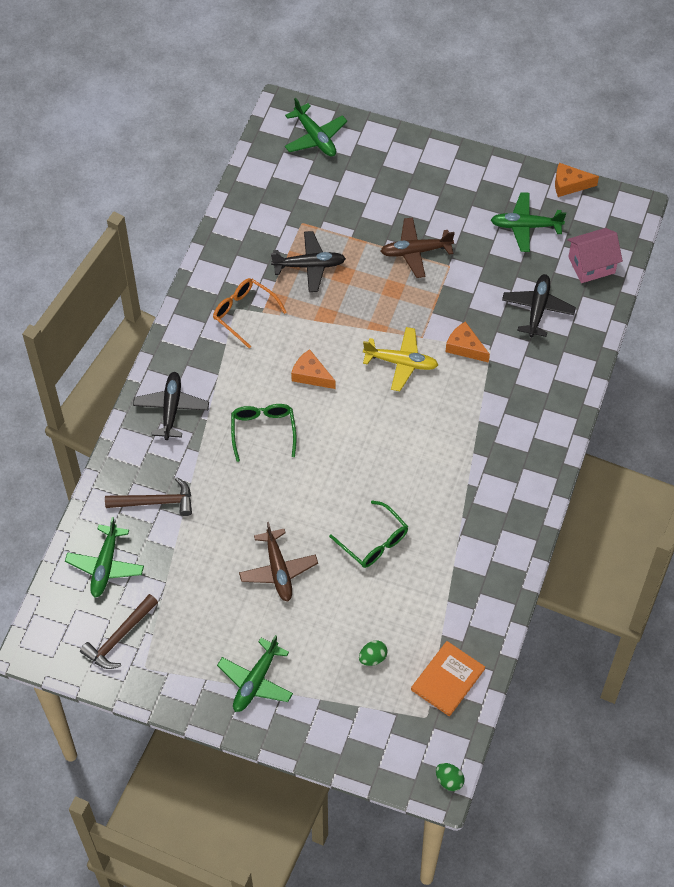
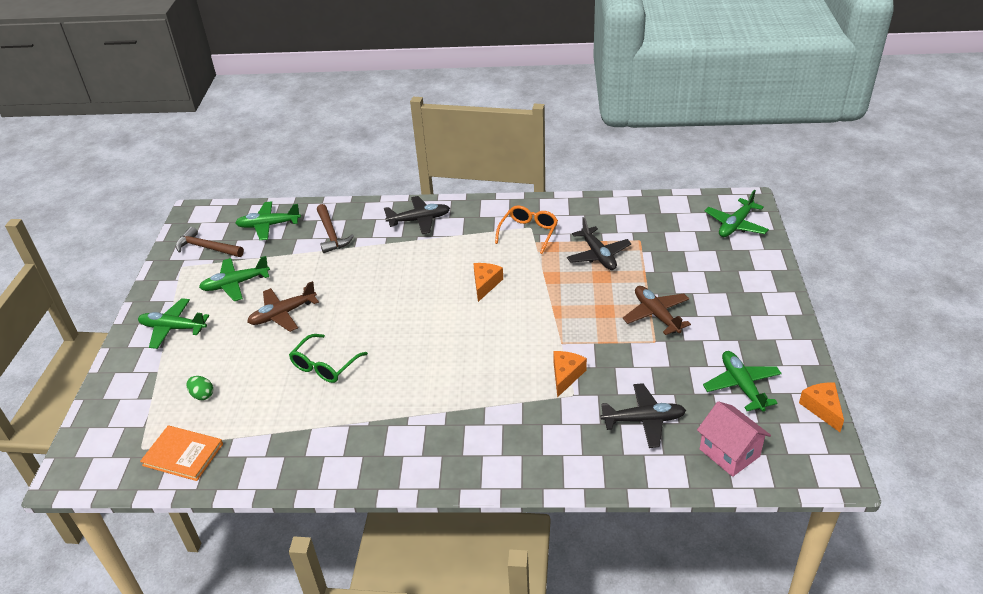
camera: 75 degrees right, 20 degrees down
green glasses [231,404,296,462] -> none
yellow plane [363,327,438,391] -> none
green egg [436,763,465,791] -> none
none -> green plane [199,256,270,301]

